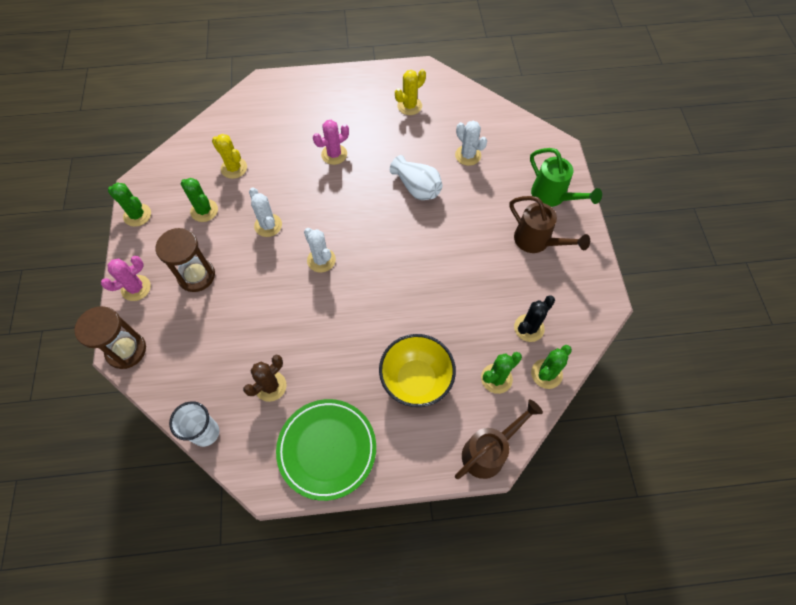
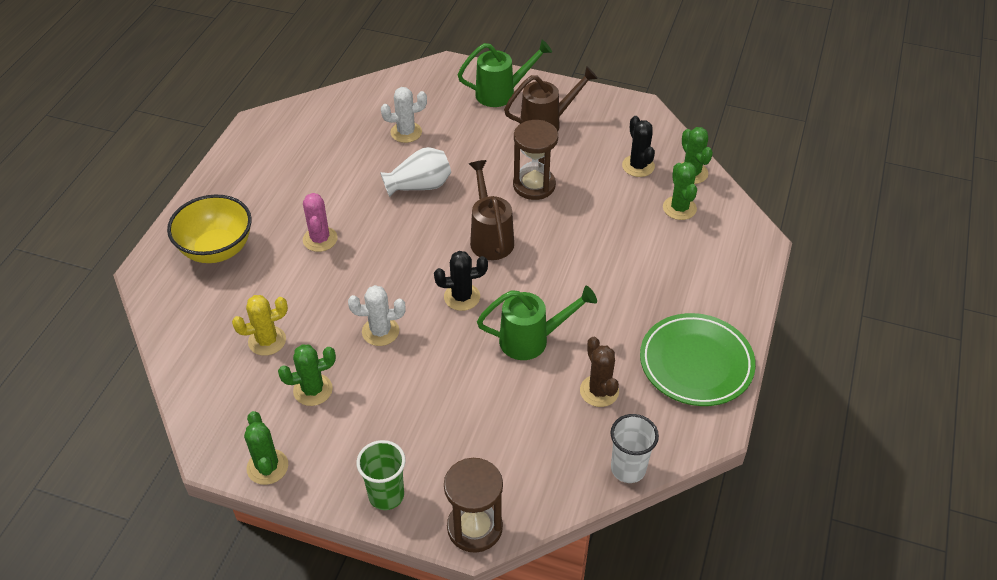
camera: 65 degrees left, 15 degrees down
pink cactus [101,256,151,301] -> green cup [356,440,406,510]
green cactus [108,183,151,227] -> green cactus turned 75 degrees counterclockwise [244,411,288,485]
brown hourglass [156,228,215,292] -> brown hourglass moved to [513,120,558,200]
white cactus [304,228,336,272] -> black cactus [434,251,488,311]
yellow bowl [379,334,456,407] -> yellow bowl moved to [167,194,252,263]
yellow cactus [395,69,426,115] -> none
brown watering can [455,400,543,479] -> brown watering can moved to [469,160,514,260]
none -> green watering can [477,286,597,360]

